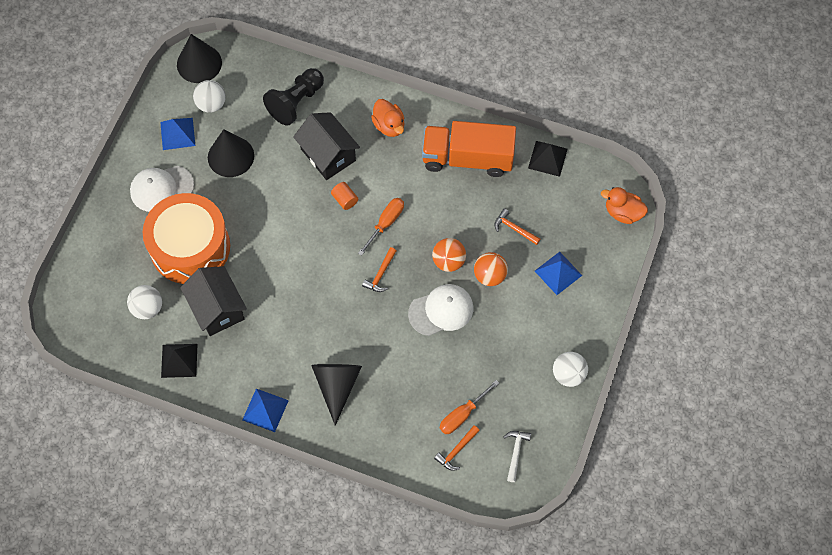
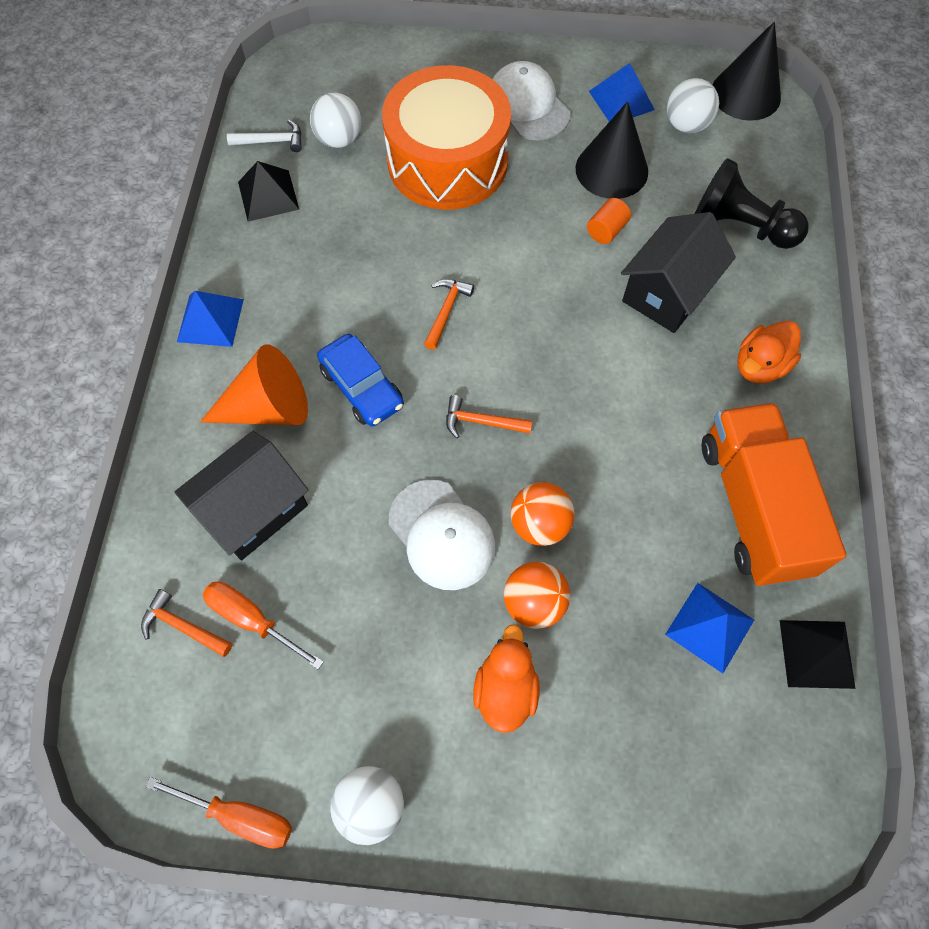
camera: 75 degrees right, 0 degrees up
black house [180,266,247,336] -> black house moved to [174,431,309,560]
black cone [311,364,362,426] -> orange cone [200,345,308,425]
orange cylinder [331,182,358,210] -> orange cylinder moved to [587,198,631,244]
orange screwdriver [358,198,404,256] -> orange screwdriver moved to [146,777,292,849]
orange hammer [494,208,540,245] -> orange hammer moved to [424,279,474,350]
white hammer [504,431,531,482] -> white hammer moved to [227,120,302,152]
blue pyramid [535,252,582,295] -> blue pyramid moved to [665,583,754,674]
orange duck [601,187,648,224] -> orange duck moved to [473,624,540,733]
none -> blue car [317,334,404,427]

